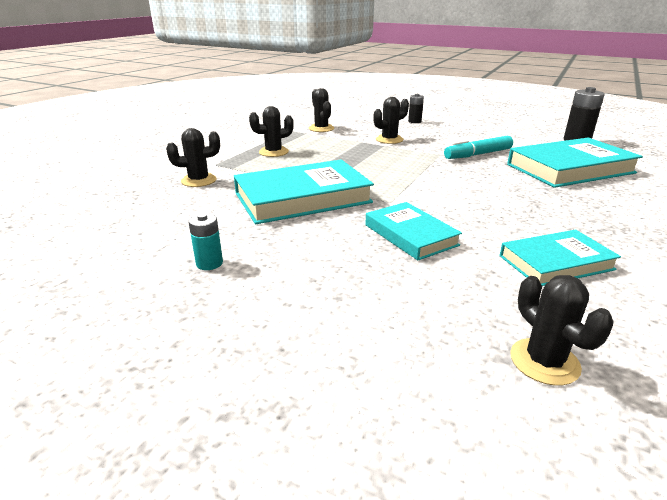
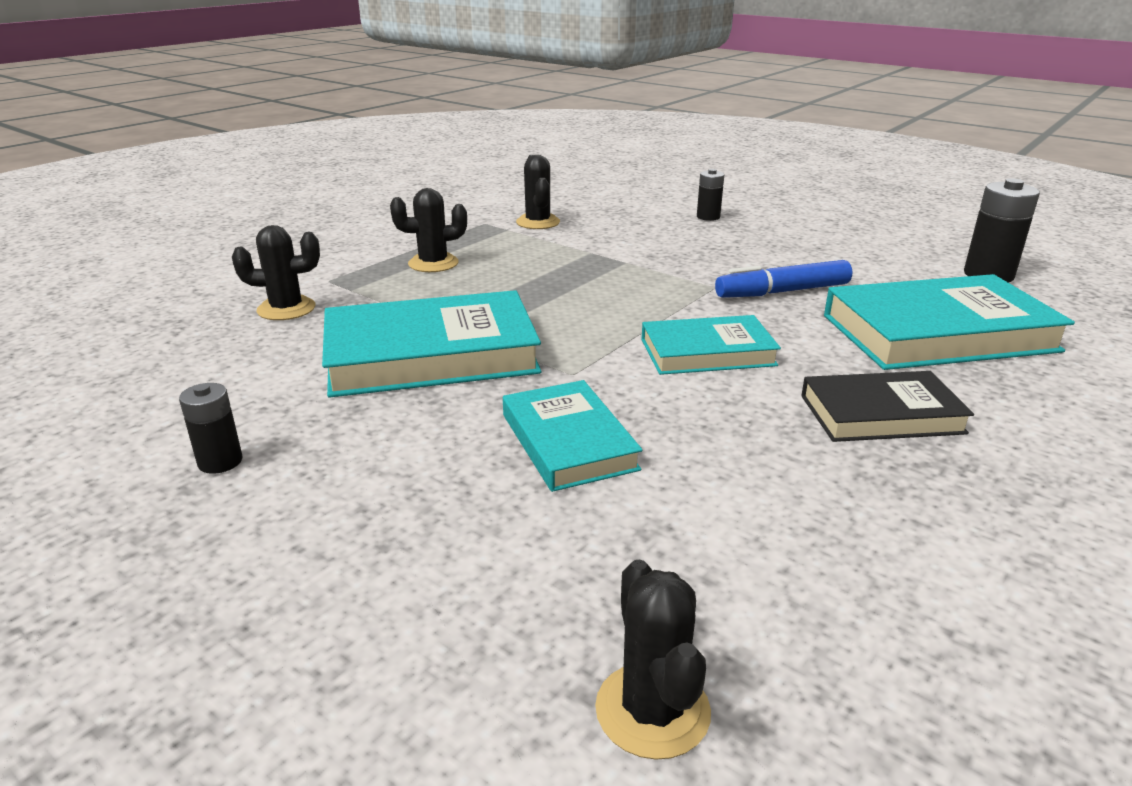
camera: 10 degrees right, 0 degrees up
turquoise battery [188,213,223,270] -> black battery [179,383,242,474]
black cactus [374,97,409,144] -> none
turquoise marker [444,136,513,159] -> blue marker [715,260,853,298]
turquoise book [500,229,621,286] -> turquoise book moved to [641,315,781,375]
none -> black book [801,371,974,442]

